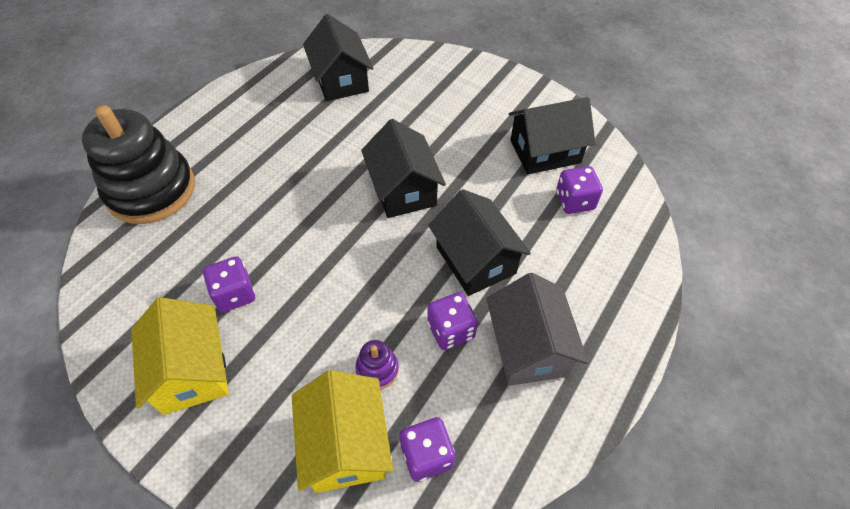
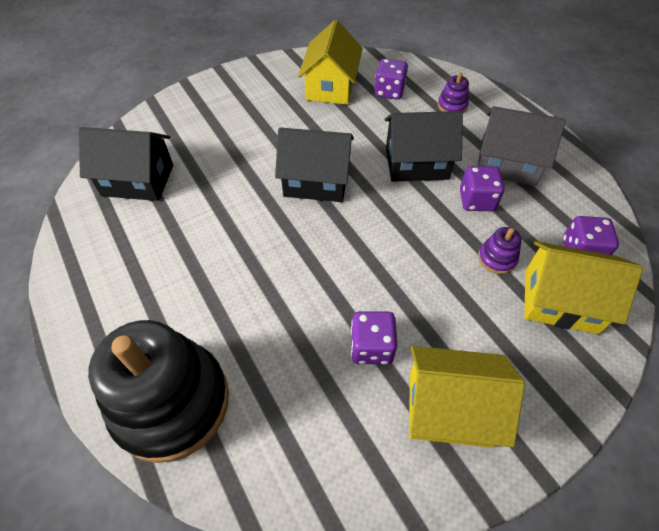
camera: 65 degrees left, 0 degrees up
black house [509,97,596,174] -> yellow house [298,20,363,105]
none -> purple stacking toy [438,73,469,113]

